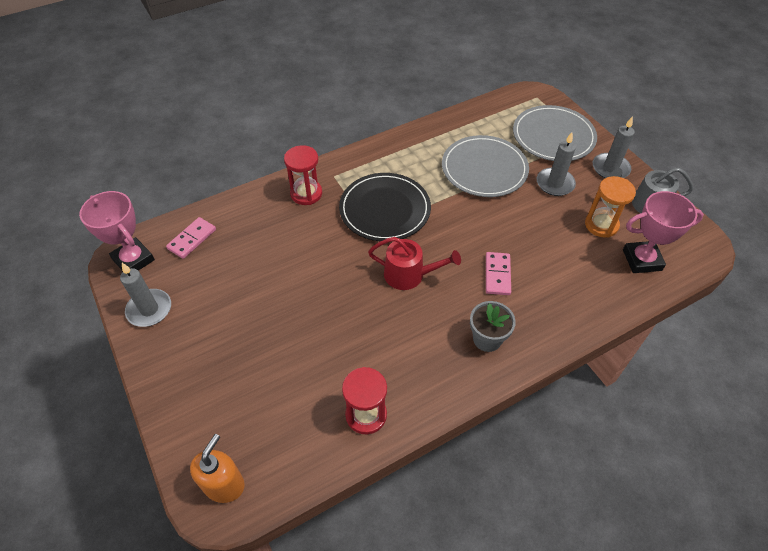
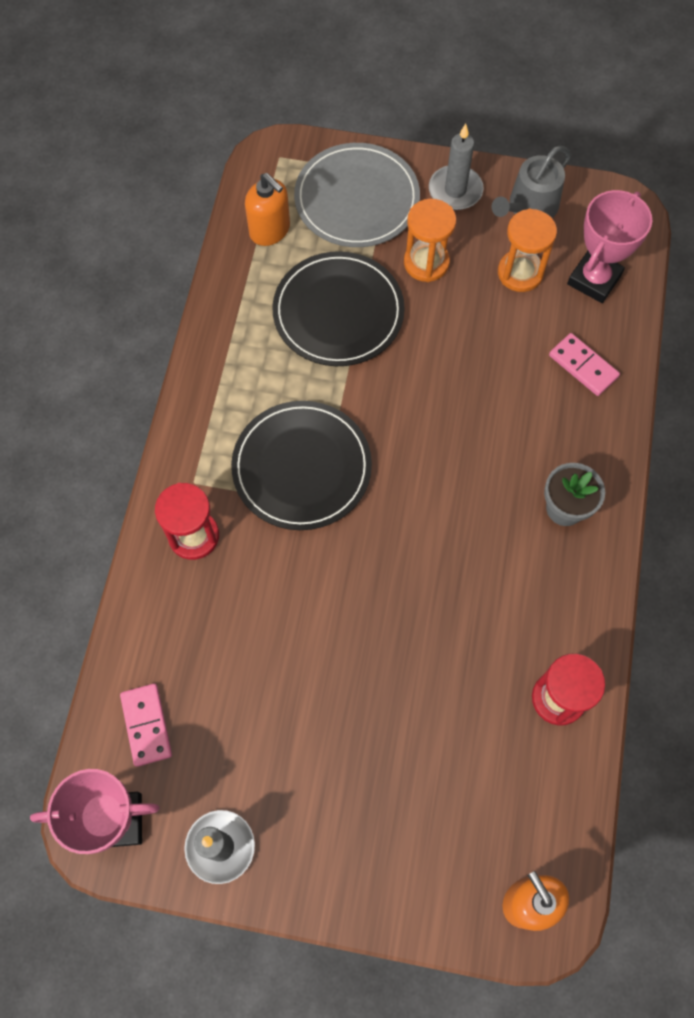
camera: 50 degrees left, 15 degrees up
red watering can [368,237,461,290] -> none
grey plate [442,135,529,197] -> black plate [272,251,405,366]
pink domino [486,252,511,295] -> pink domino moved to [549,333,620,396]
grey candle [537,132,576,196] -> orange hourglass [404,199,456,282]
none -> orange soap dispenser [245,173,290,246]

